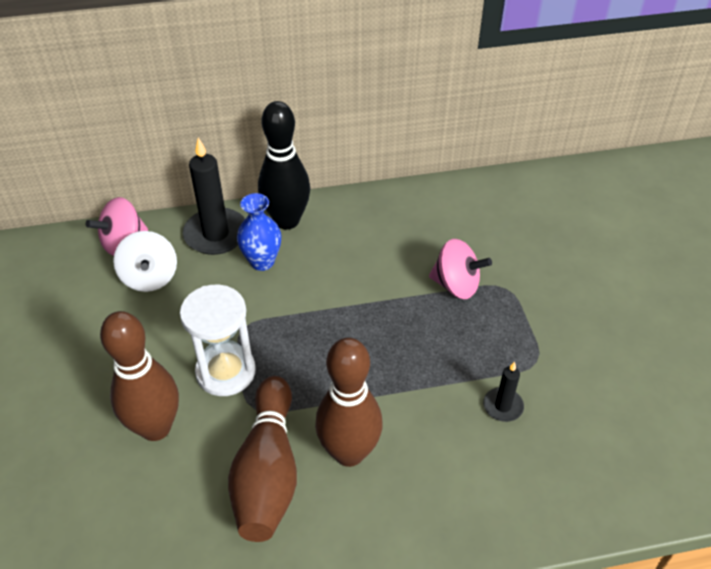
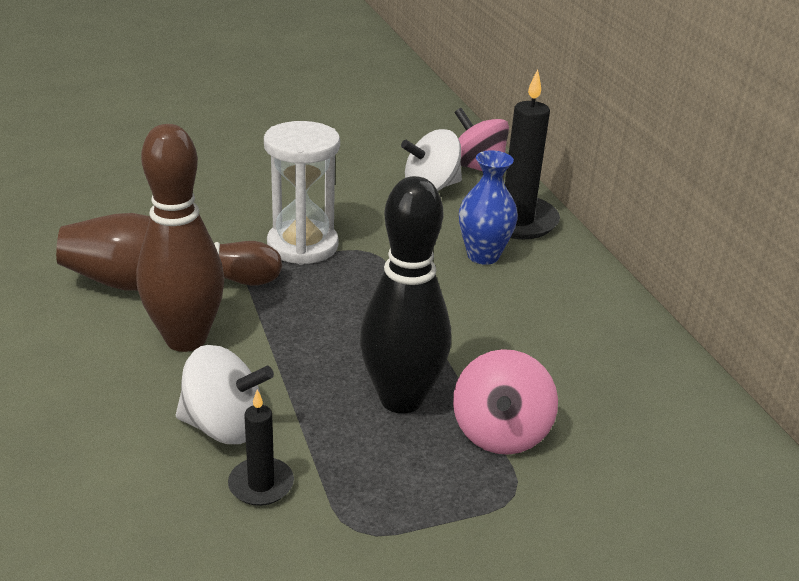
camera: 80 degrees right, 15 degrees down
brown bowling pin [100,311,179,441] -> none
black bowling pin [258,101,311,229] -> black bowling pin moved to [360,176,451,414]
none -> white spinning top [176,345,274,444]

